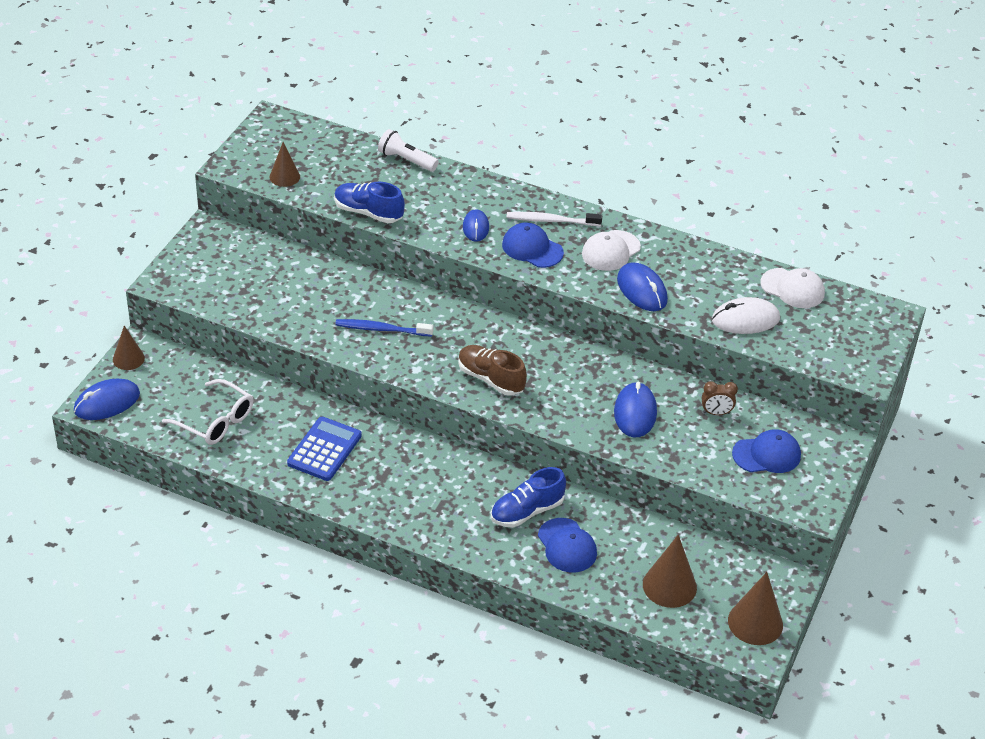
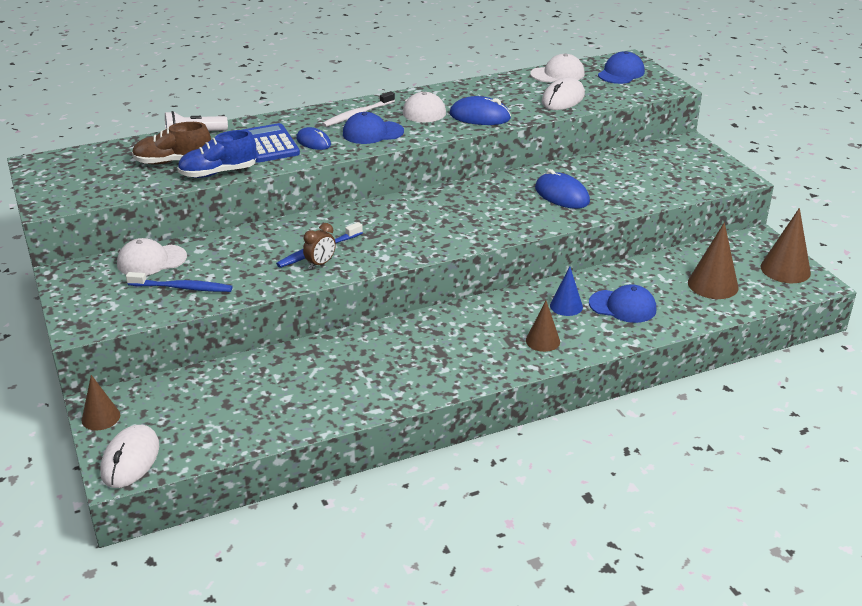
camera: 45 degrees left, 10 degrees down
blue mouse [74,379,140,420] -> white mouse [100,425,159,488]
white glasses [162,379,253,445] -> none
brown cone [270,142,300,187] -> brown cone moved to [526,301,560,352]
blue calculator [287,417,362,481] -> blue calculator moved to [243,123,300,163]
brown shoe [459,345,527,396] -> brown shoe moved to [132,122,211,165]
blue shoe [491,467,566,527] -> blue cone [550,267,583,316]
brown clock [702,381,738,415] -> brown clock moved to [303,223,336,269]
blue cap [732,429,801,473] -> blue cap moved to [598,51,645,84]
none -> white cap [117,238,187,276]
none -> blue toothbrush [126,272,233,292]

